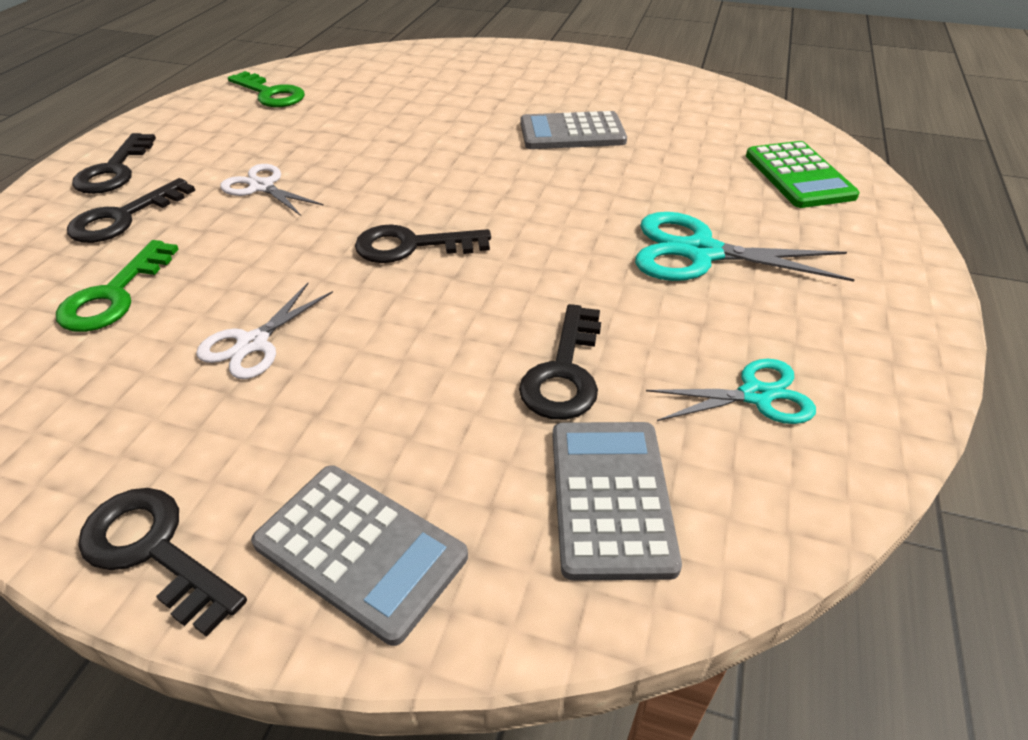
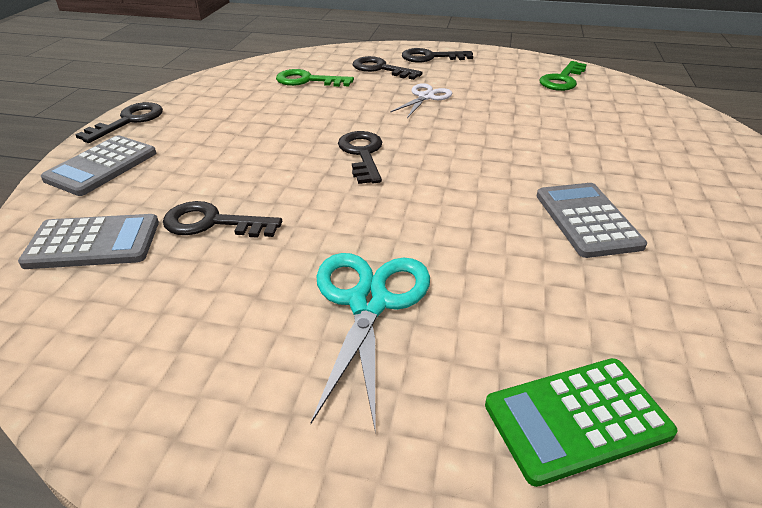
camera: 85 degrees right, 5 degrees down
white scissors [196,283,333,379] -> none
turquoise scissors [646,359,816,424] -> none

